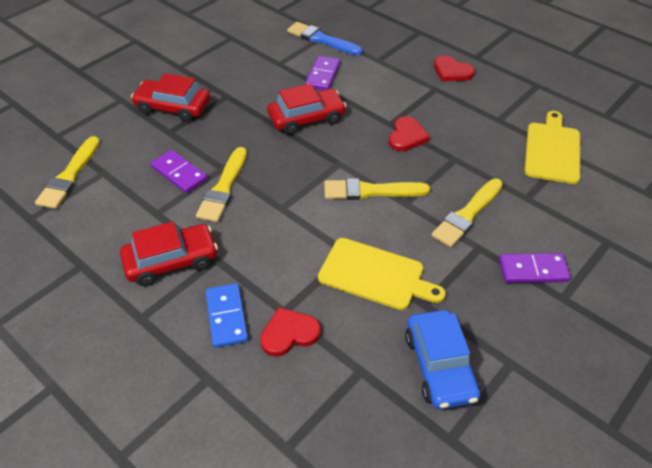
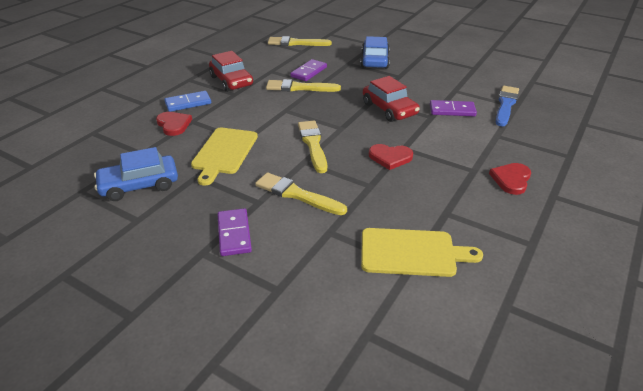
camera: 80 degrees right, 10 degrees down
red car [131,73,210,122] -> blue car [360,36,390,69]

